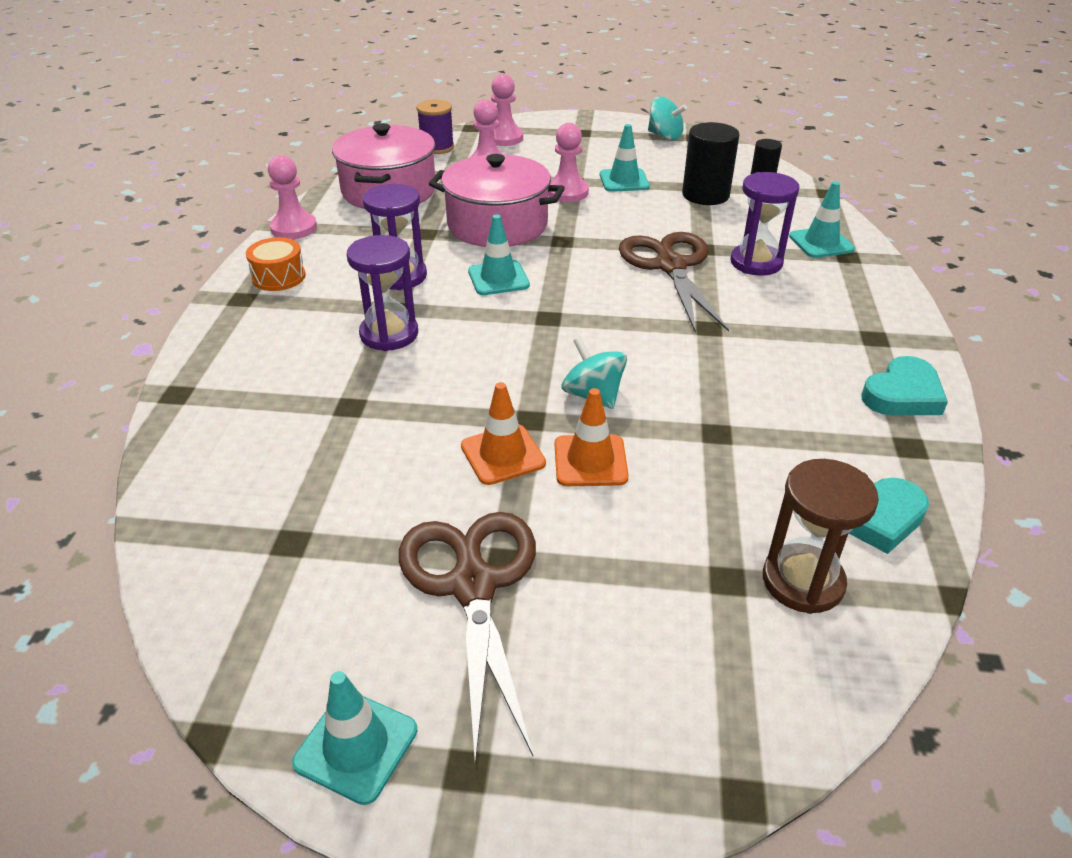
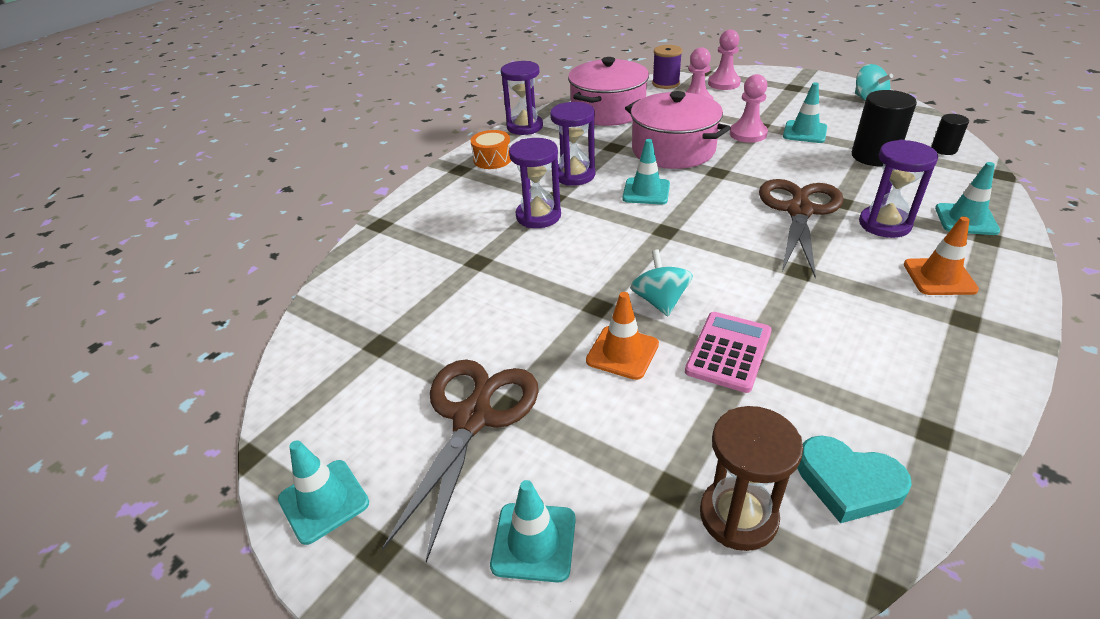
camera: 30 degrees right, 0 degrees up
pink pawn [268,155,317,239] -> purple hourglass [501,61,543,135]
orange traffic cone [461,382,546,485] -> orange traffic cone moved to [904,217,979,295]
turquoise heart [861,356,948,416] -> none
none -> turquoise traffic cone [490,480,576,583]
none -> pink calculator [685,312,772,393]

